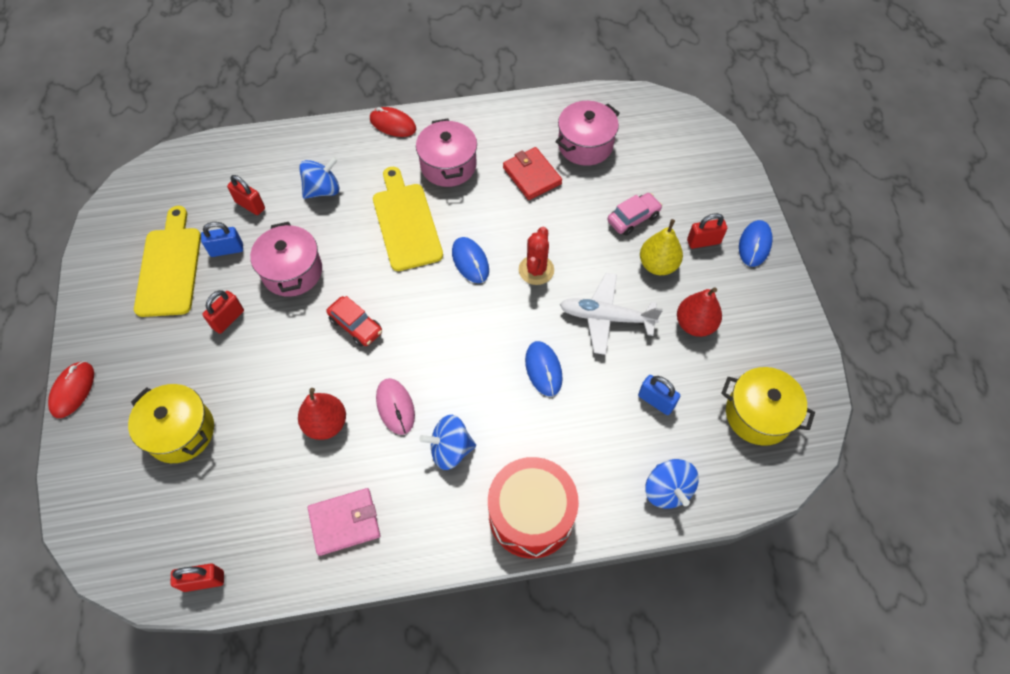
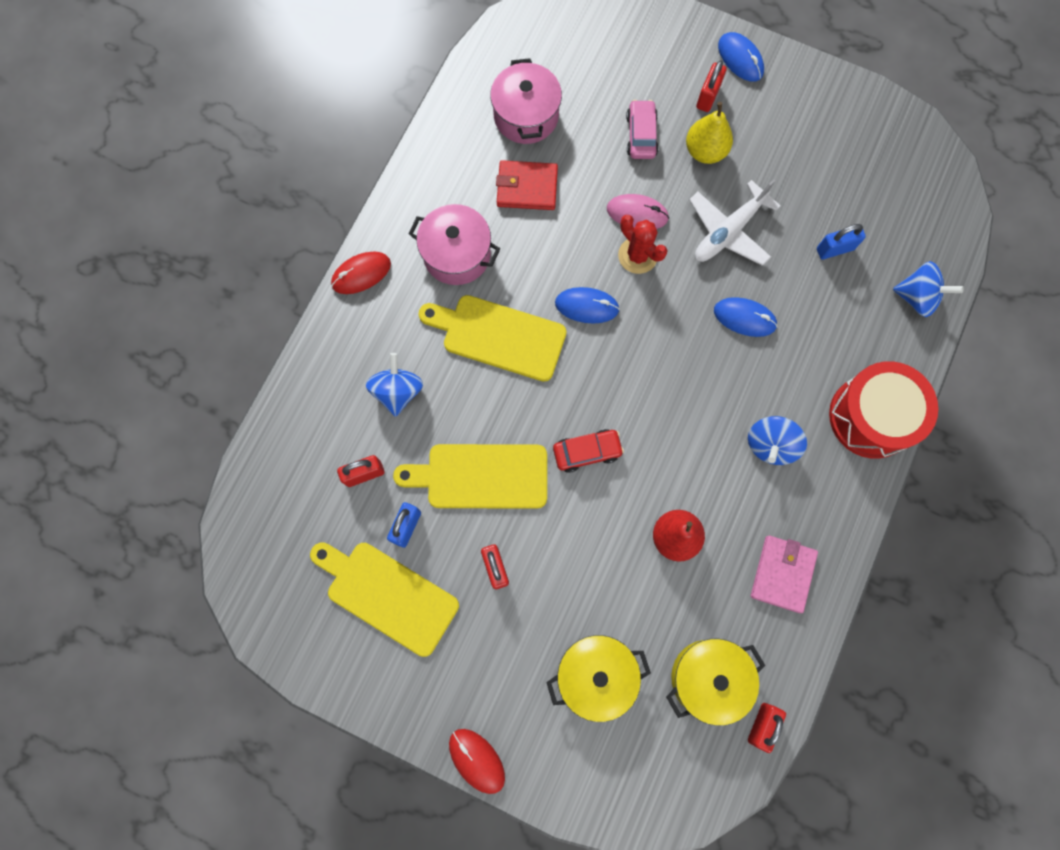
camera: 55 degrees left, 15 degrees up
pink pot [250,222,322,297] -> yellow cutting board [393,444,547,509]
pink mouse [376,378,415,435] -> pink mouse moved to [607,194,669,229]
red pear [677,287,722,337] -> none
yellow pot [721,367,815,446] -> yellow pot moved to [666,639,765,726]

